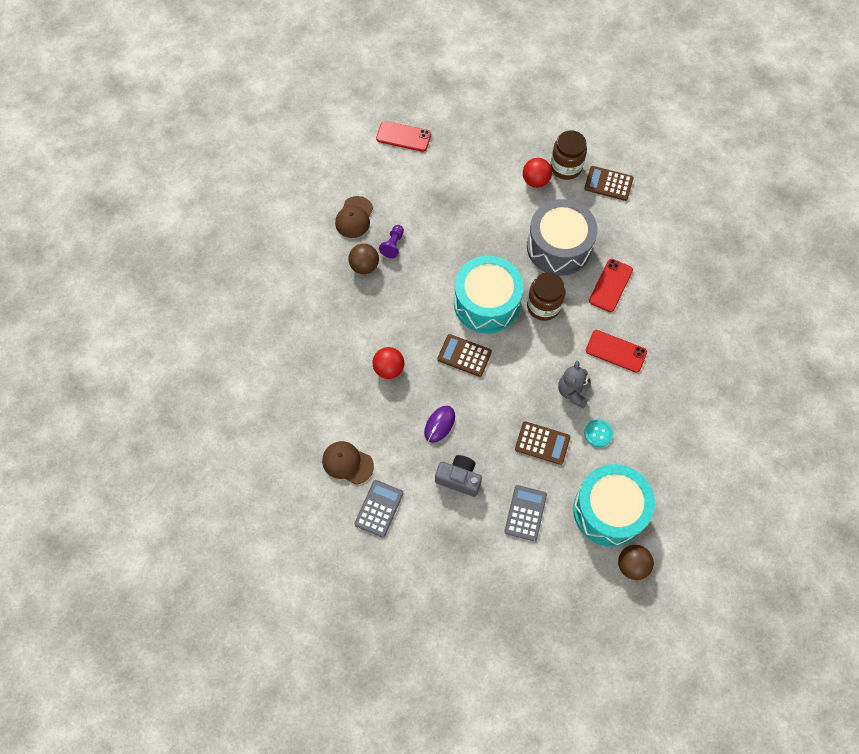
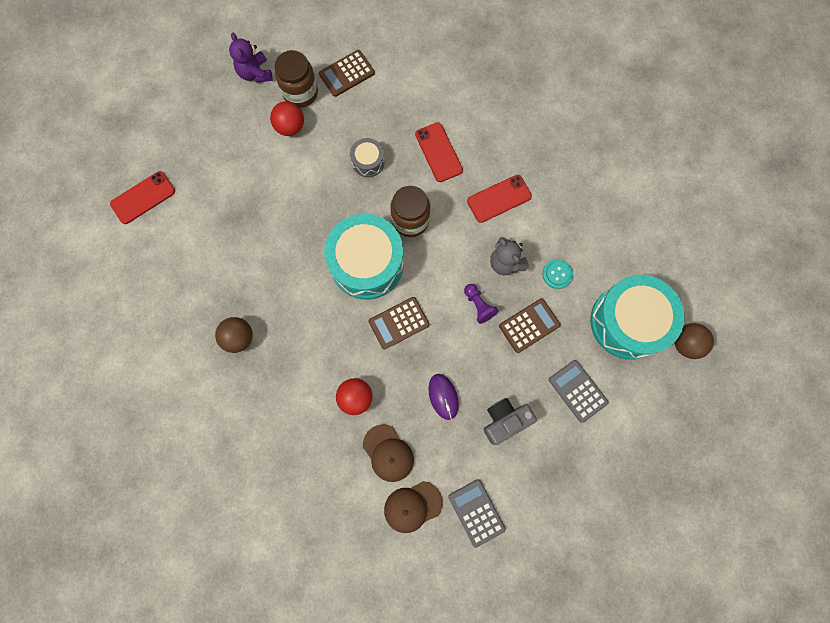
camera: 50 degrees left, 10 degrees up
brown cap [335,196,373,238] -> brown cap moved to [363,424,414,482]
purple pawn [379,225,404,258] -> purple pawn moved to [464,284,499,324]
grey drum [527,199,598,276] -> grey drum [350,138,385,177], size x0.46
none -> purple teddy bear [229,33,273,83]

